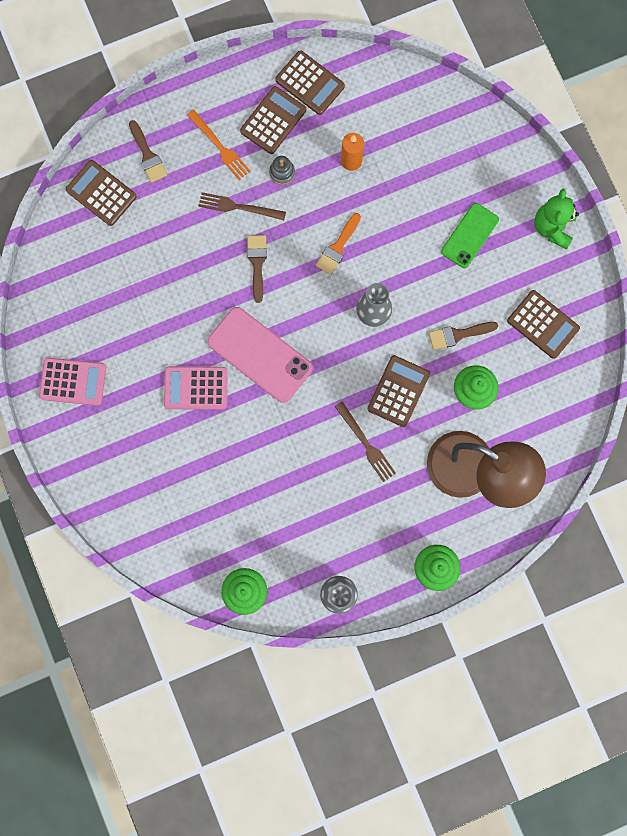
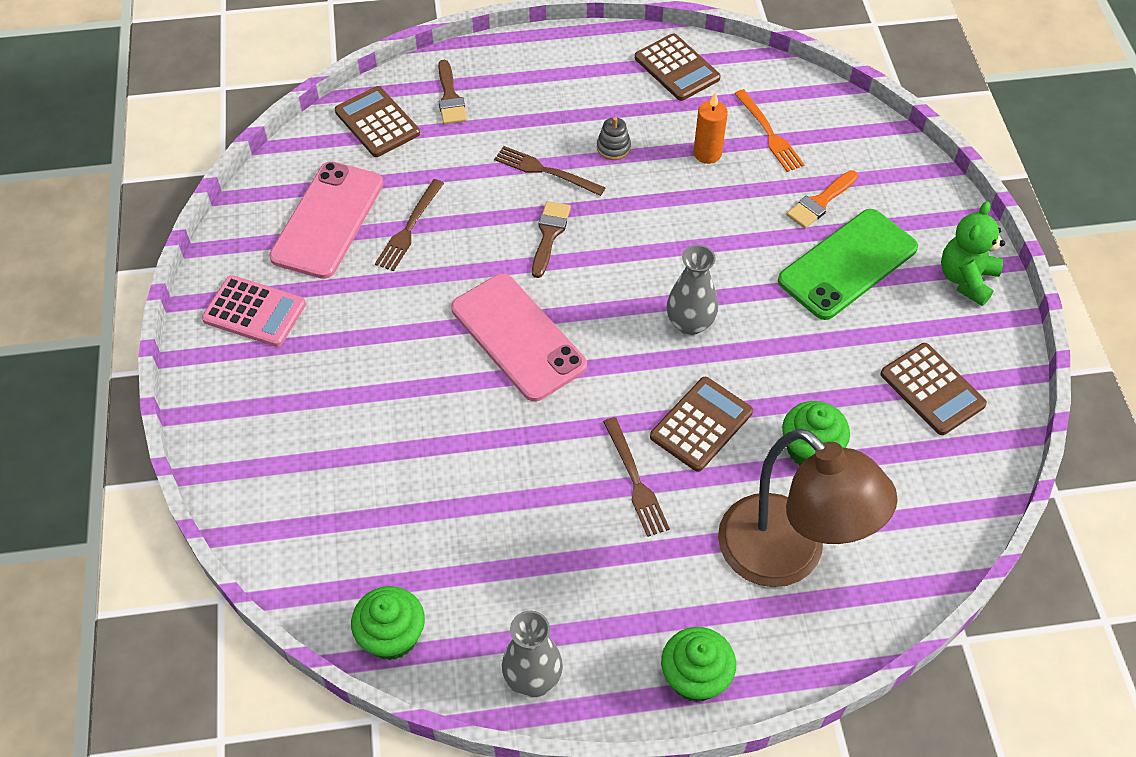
camera: 15 degrees right, 25 degrees down
pink calculator [164,366,228,410] -> none
orange fork [187,110,250,180] -> orange fork moved to [734,89,805,172]
brown calculator [240,86,306,154] -> none
orange brush [316,213,361,275] -> orange brush moved to [786,170,858,228]
brown brush [429,322,498,350] -> none
green phone [441,203,499,268] -> green phone [778,209,918,320], size x1.58
none -> pink phone [269,161,384,279]
none -> brown fork [375,179,444,271]

